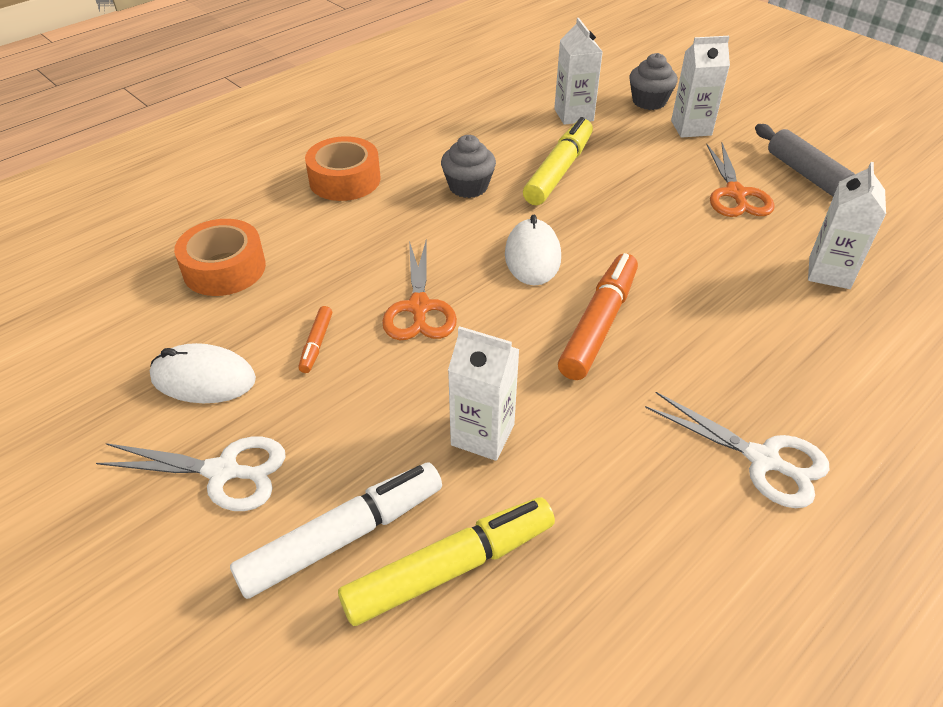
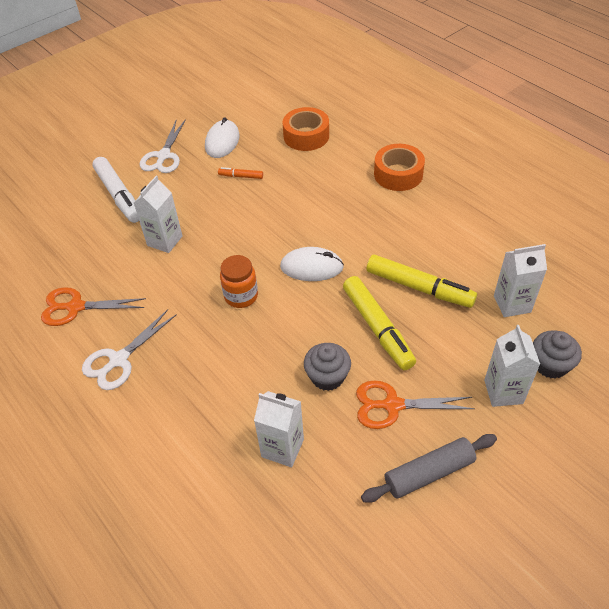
camera: 95 degrees right, 5 degrees up
yellow marker [338,497,555,626] -> yellow marker moved to [343,276,416,370]
orange scissors [382,238,457,340] -> orange scissors moved to [41,287,146,326]
grey cupcake [441,135,496,198] -> grey cupcake moved to [304,343,351,391]
orange marker [558,253,638,380] -> orange jar [220,255,258,308]

